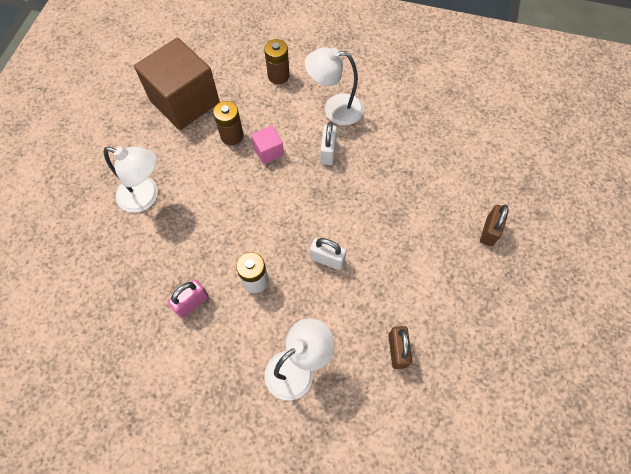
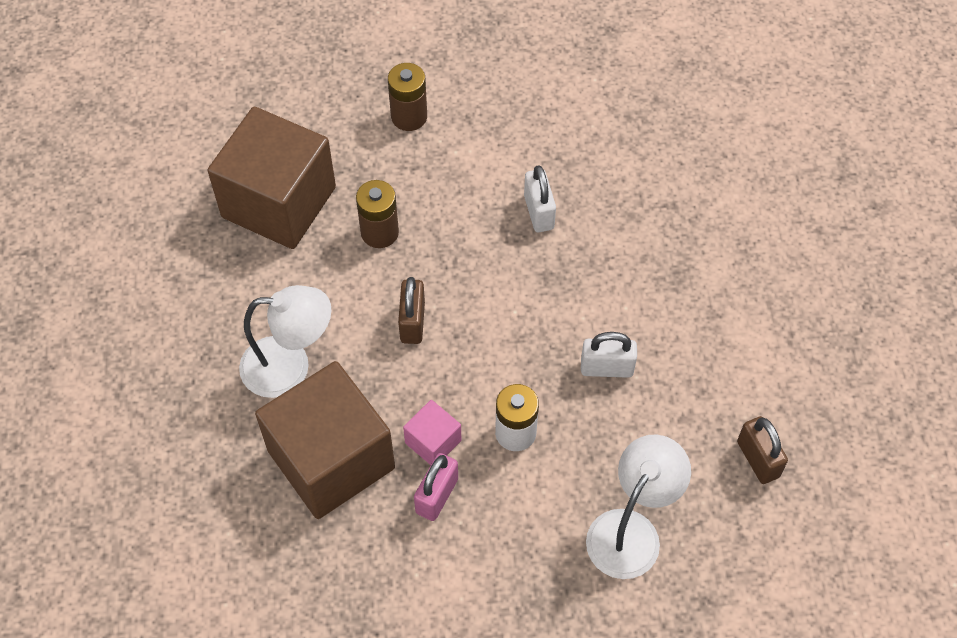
camera: 20 degrees left, 5 degrees down
pink cube [251,126,284,165] -> pink cube moved to [403,400,461,465]
white lamp [305,47,364,125] -> none
brown padlock [480,205,509,246] -> brown padlock moved to [398,277,425,344]
none -> brown cube [255,361,395,519]

